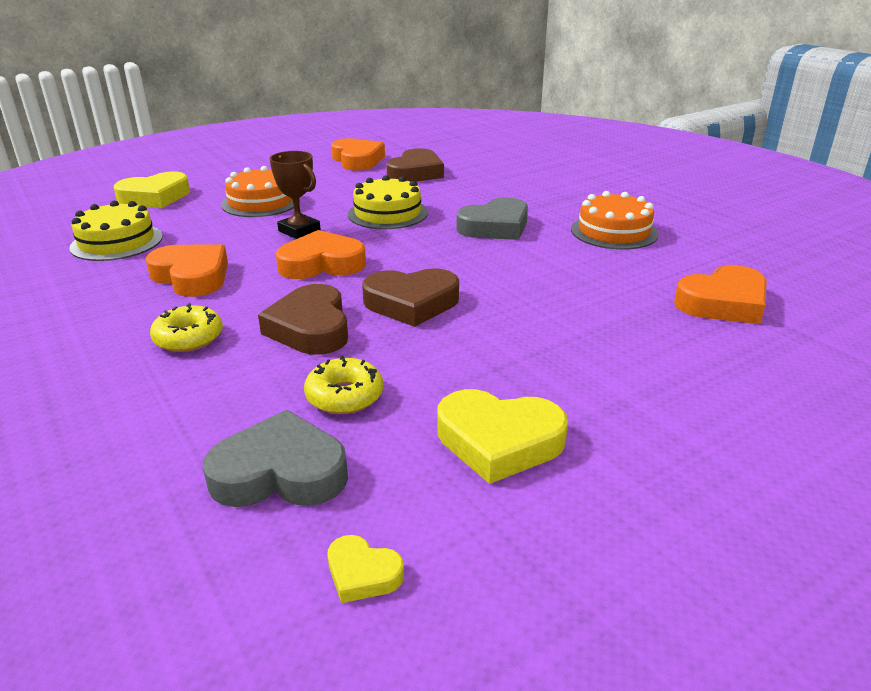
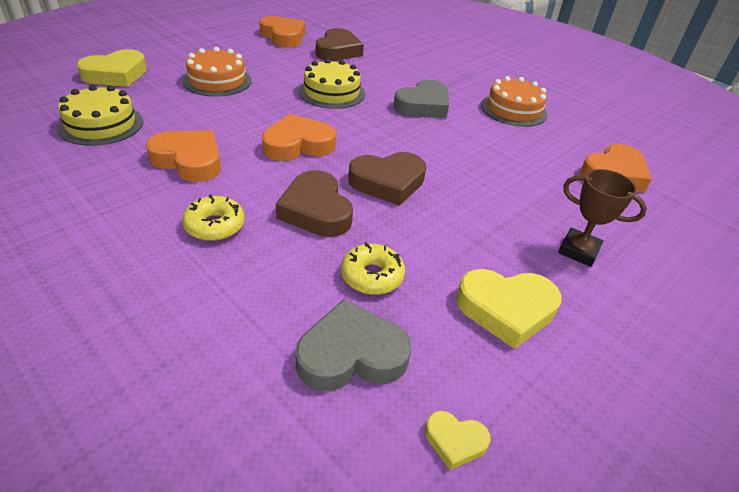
camera: 15 degrees left, 10 degrees up
brown trophy [269,151,321,239] -> brown trophy moved to [558,169,647,267]

